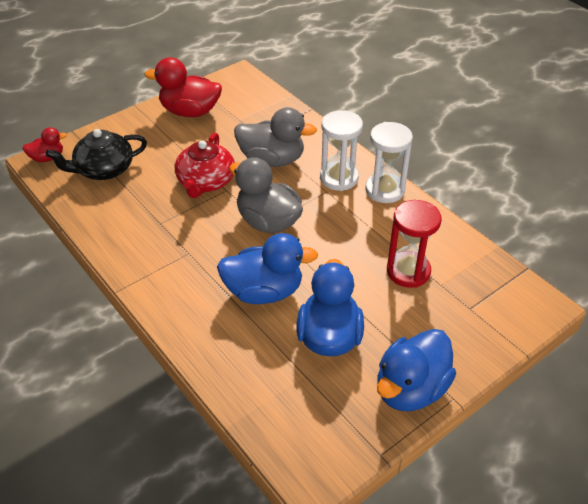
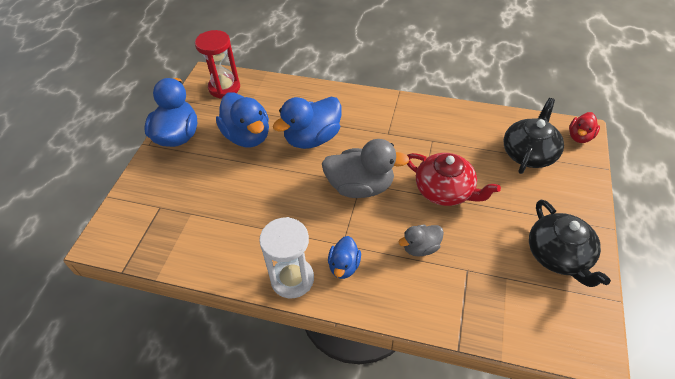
camera: 145 degrees right, 5 degrees up
red duck [144,57,222,117] -> black teapot [529,200,611,287]
red teapot [175,132,235,198] -> red teapot turned 150 degrees clockwise [407,153,501,206]
grey duck [234,107,317,167] -> grey duck [399,224,444,257], size x0.54
white hourglass [320,110,363,191] -> blue duck [328,236,361,279]
red hourglass [387,200,442,288] -> red hourglass moved to [195,30,240,99]

